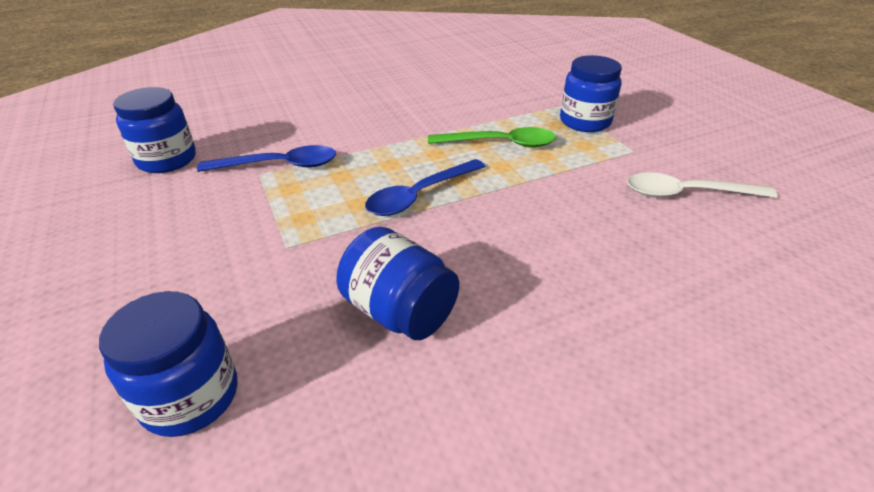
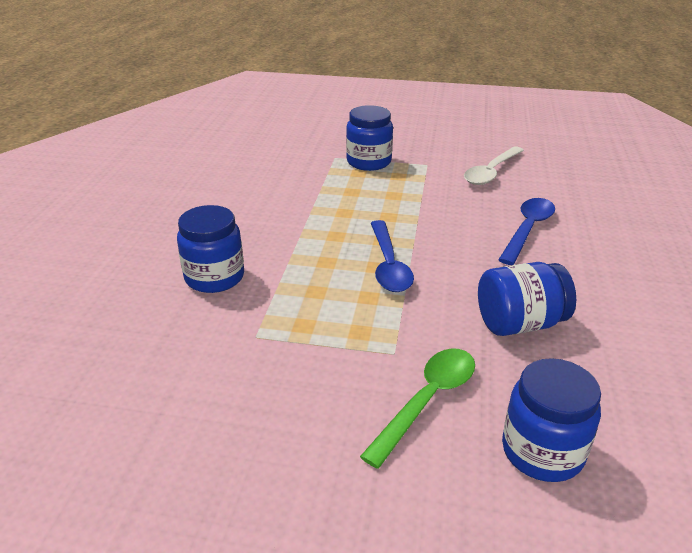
camera: 55 degrees left, 5 degrees down
blue jar [113,87,196,173] -> blue jar moved to [177,205,244,293]
blue spoon [197,145,336,172] -> blue spoon moved to [498,198,555,265]
green spoon [428,127,557,148] -> green spoon moved to [360,349,475,469]

